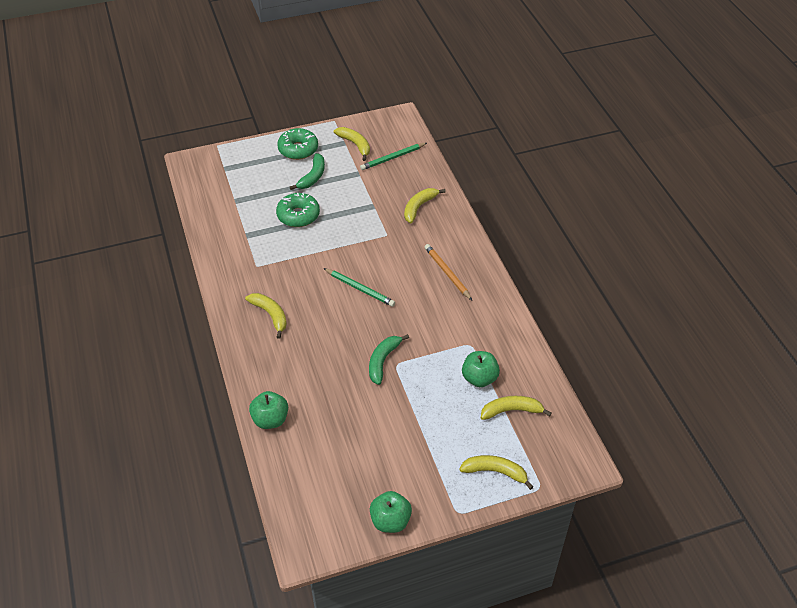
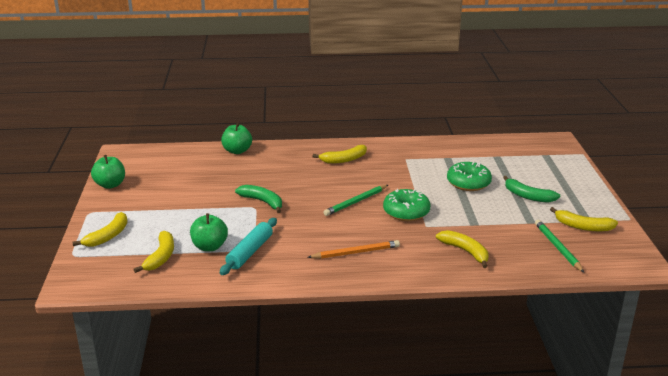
camera: 105 degrees right, 20 degrees down
green donut [277,128,318,160] -> green donut moved to [383,189,430,221]
yellow banana [334,127,370,161] -> yellow banana turned 45 degrees clockwise [550,207,618,231]
none -> turquoise rolling pin [220,218,277,275]

